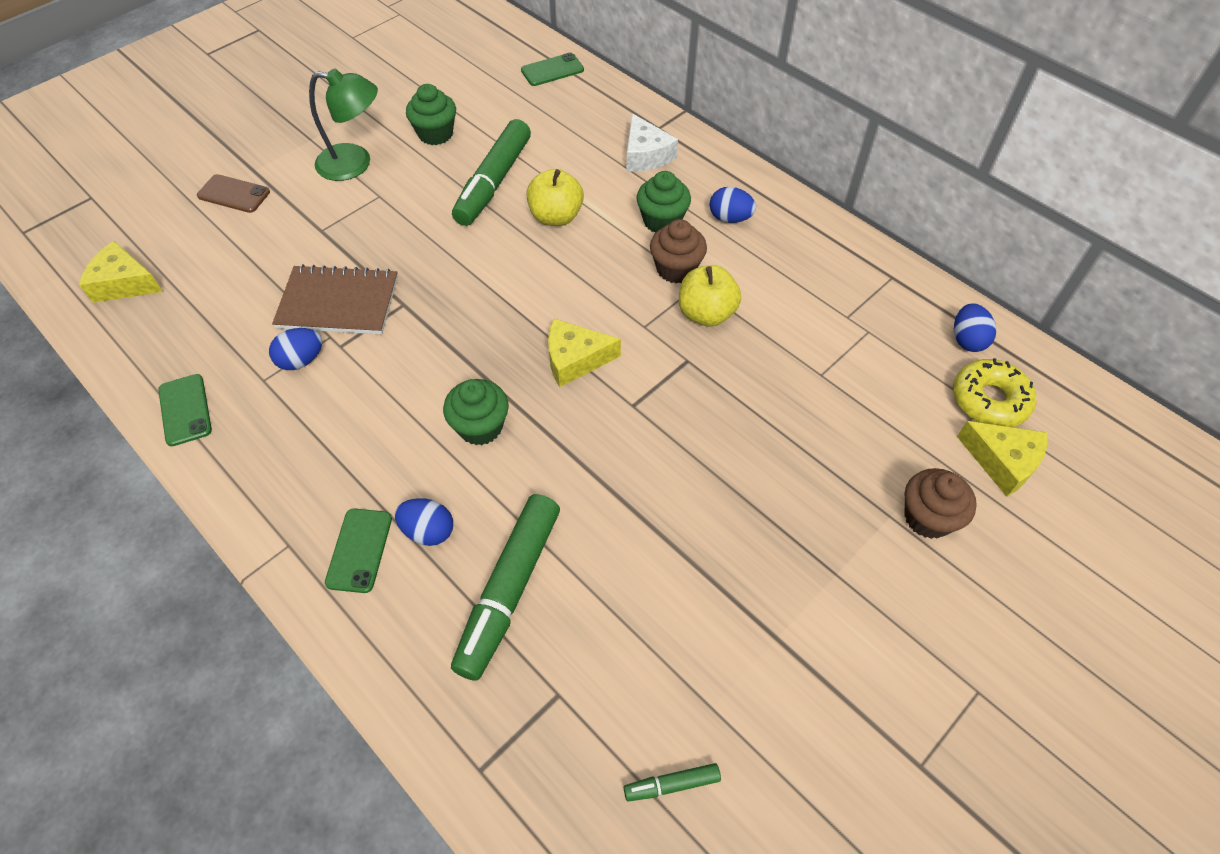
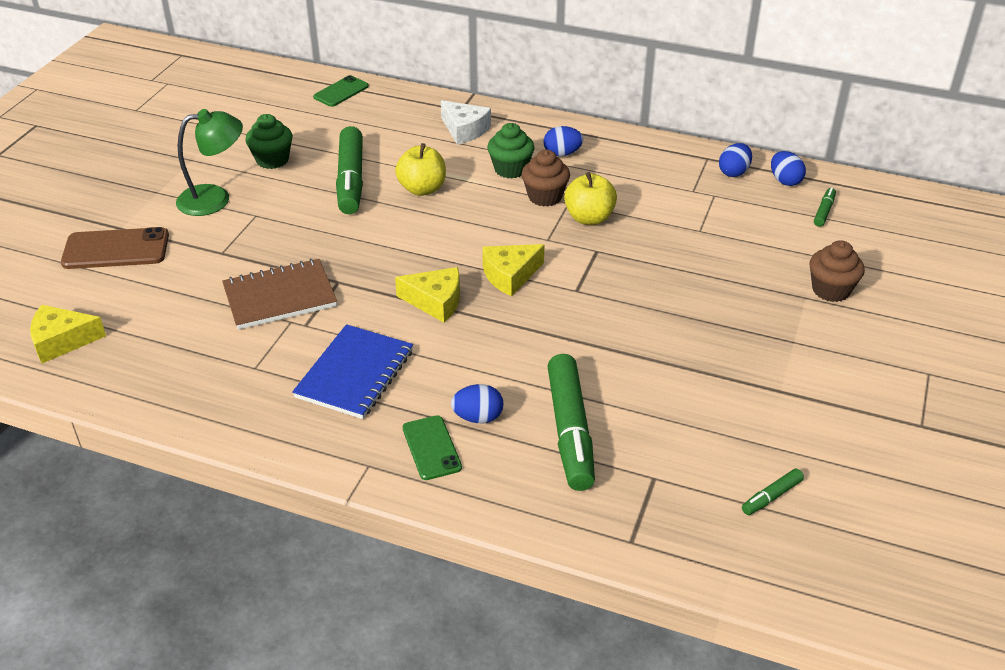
camera: 25 degrees left, 15 degrees down
green phone [158,374,212,446] -> none
brown phone [197,174,270,213] -> brown phone [61,227,169,269], size x1.54
blue egg [269,328,322,370] -> blue egg moved to [719,143,752,177]
green cupcake [443,379,509,445] -> none
yellow donut [953,358,1036,427] -> green marker [814,187,836,227]
yellow cheese [957,421,1047,497] -> yellow cheese moved to [395,267,460,323]
none -> blue notebook [292,324,413,419]

